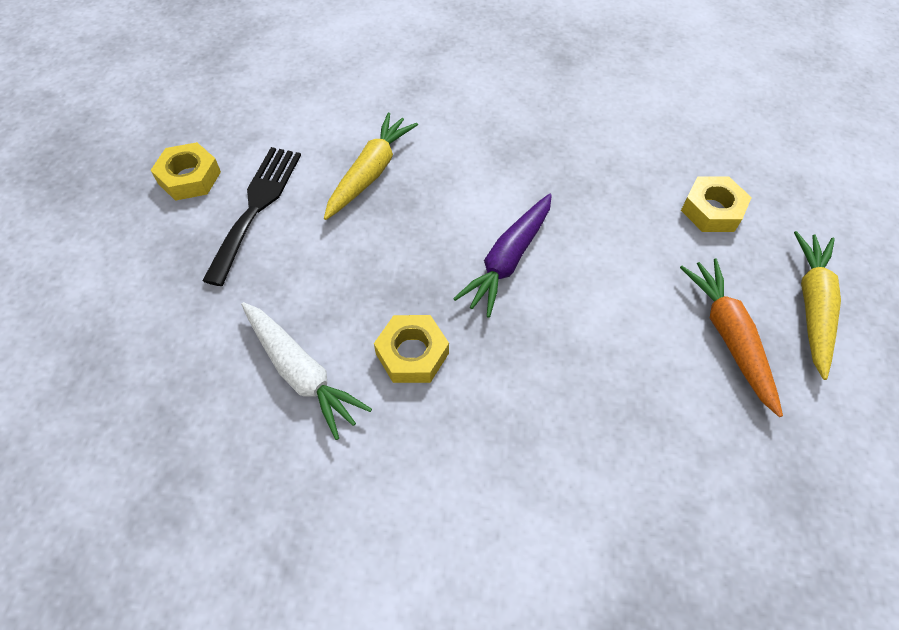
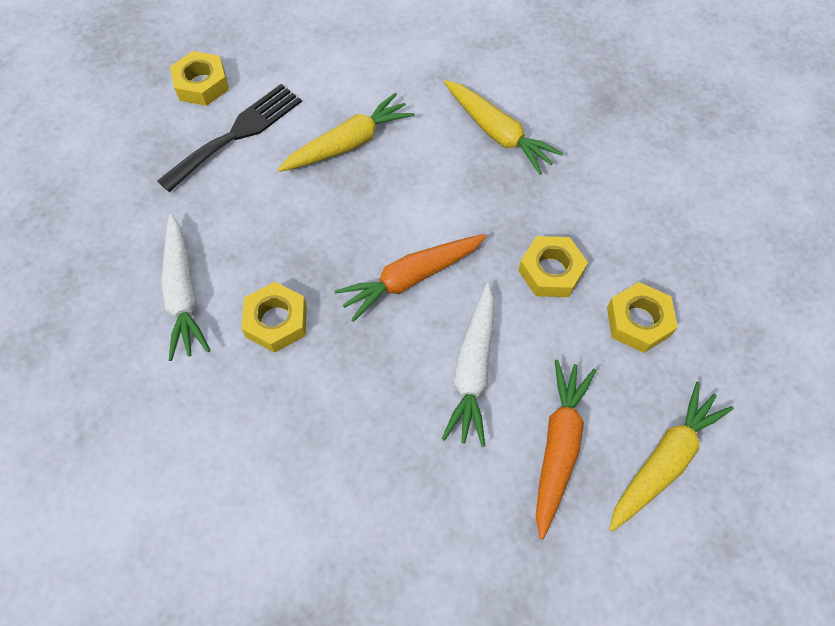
camera: 30 degrees right, 5 degrees up
purple carrot [453,194,552,318] -> orange carrot [334,234,487,322]
none -> white carrot [442,283,494,447]
none -> yellow carrot [444,80,564,175]
none -> yellow nut [518,236,588,297]

